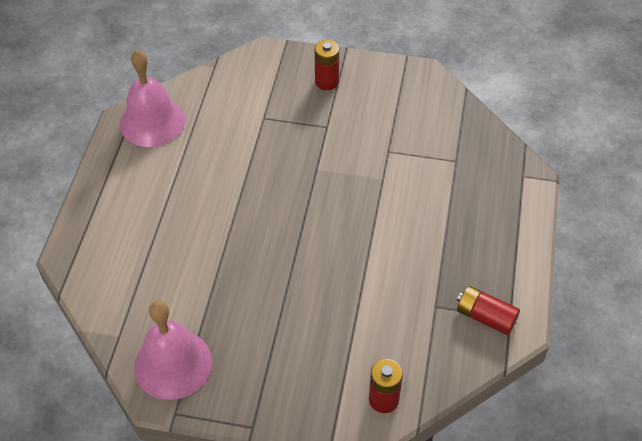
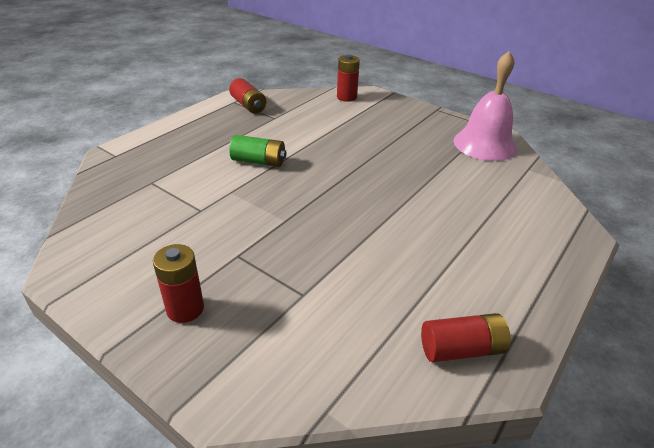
camera: 155 degrees left, 15 degrees down
pink bell [119,50,185,147] -> red battery [421,313,511,362]
none -> green battery [229,135,286,167]

